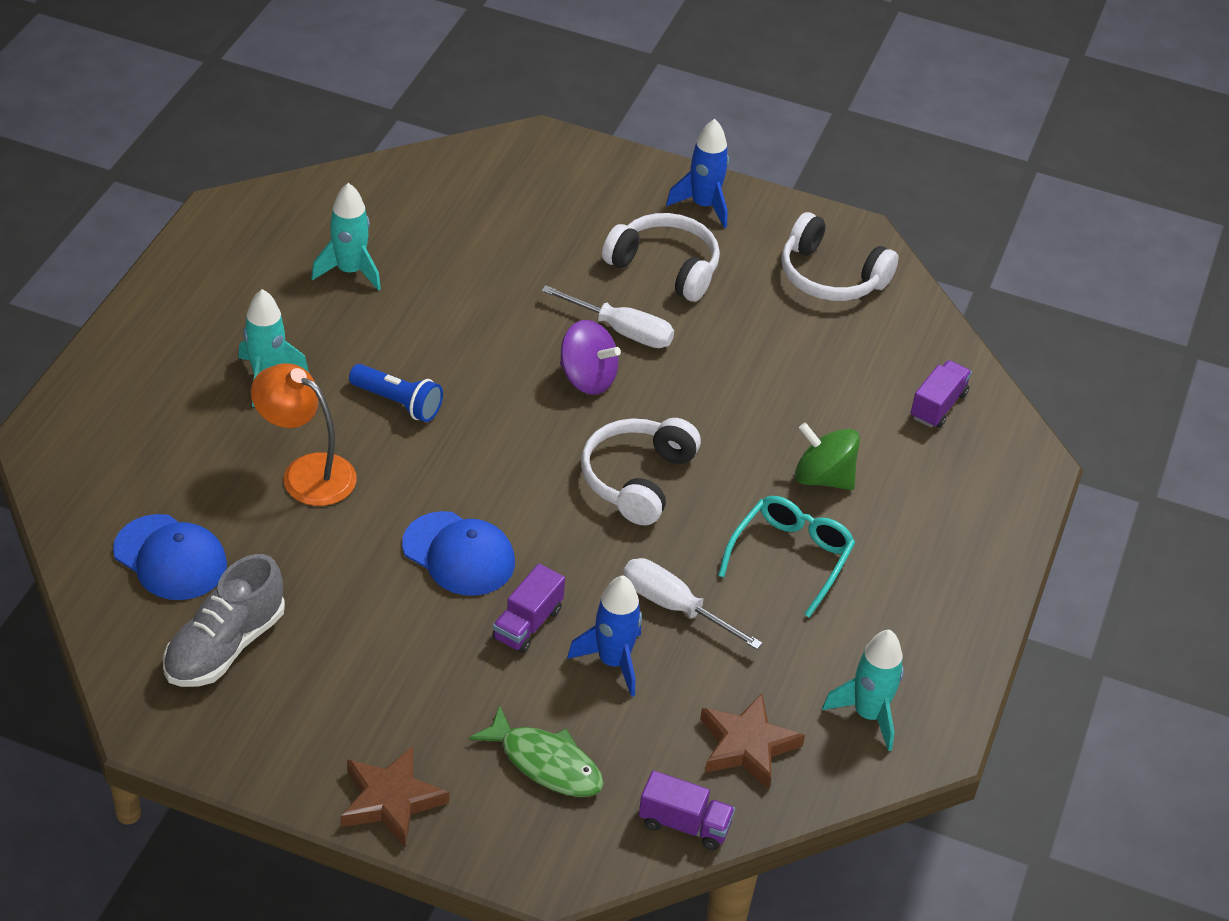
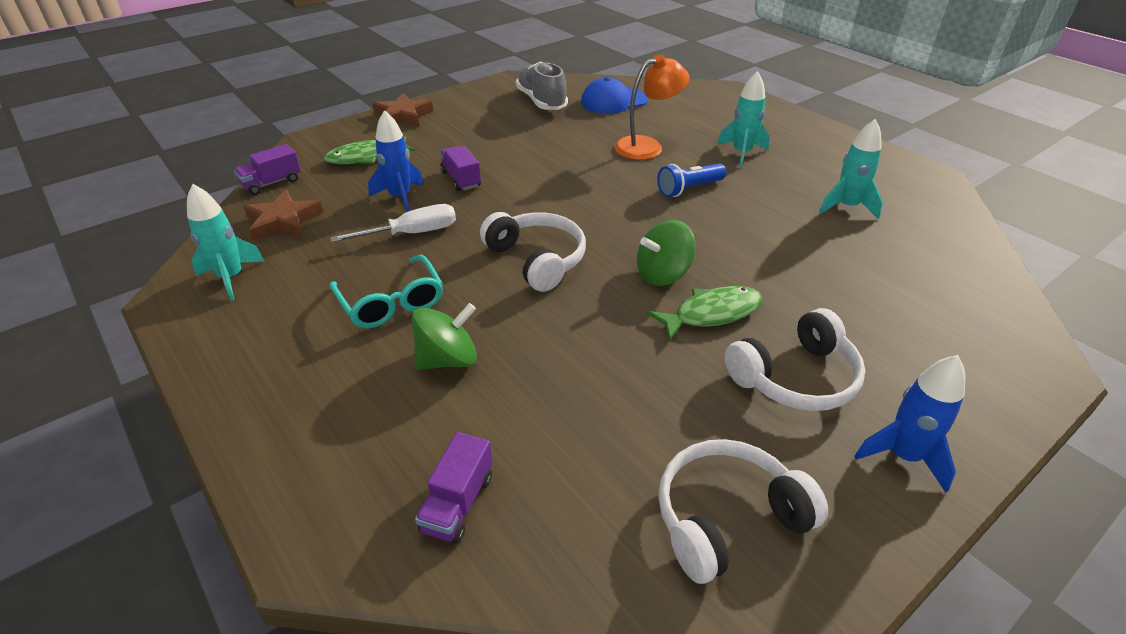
camera: 125 degrees right, 5 degrees down
blue cap [402,511,515,596] -> none
white screwdriver [541,285,674,348] -> green fish [648,286,763,341]
purple spinning top [560,320,621,395] -> green spinning top [637,220,696,286]
purple truck [911,360,972,428] -> purple truck turned 45 degrees clockwise [415,432,493,543]

